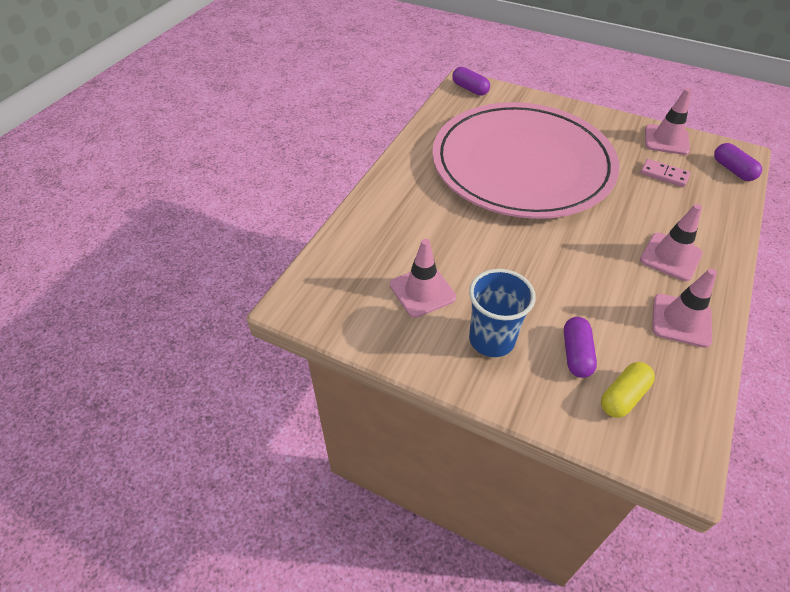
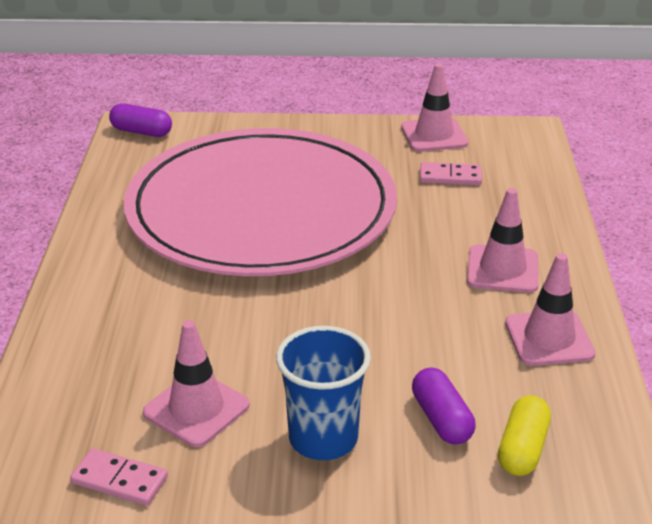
camera: 25 degrees left, 15 degrees down
purple capsule [714,143,762,181] -> none
none -> pink domino [70,448,168,506]

